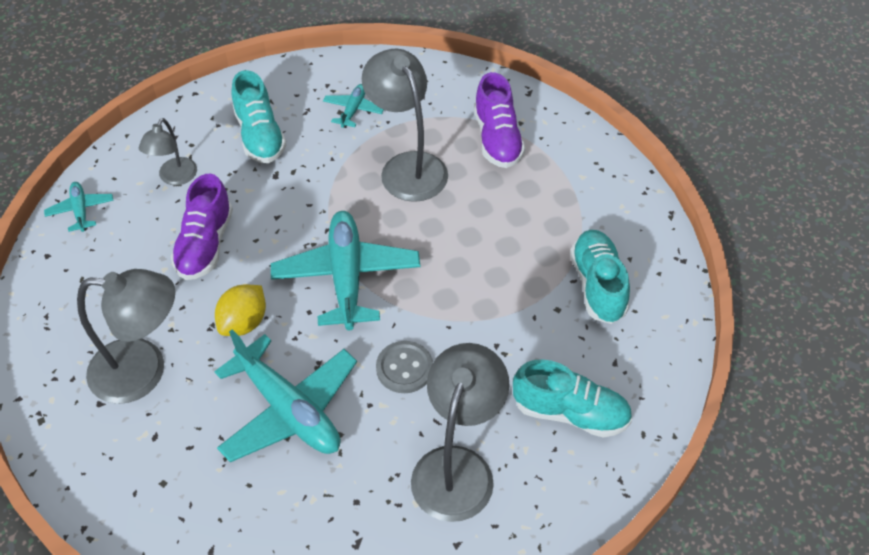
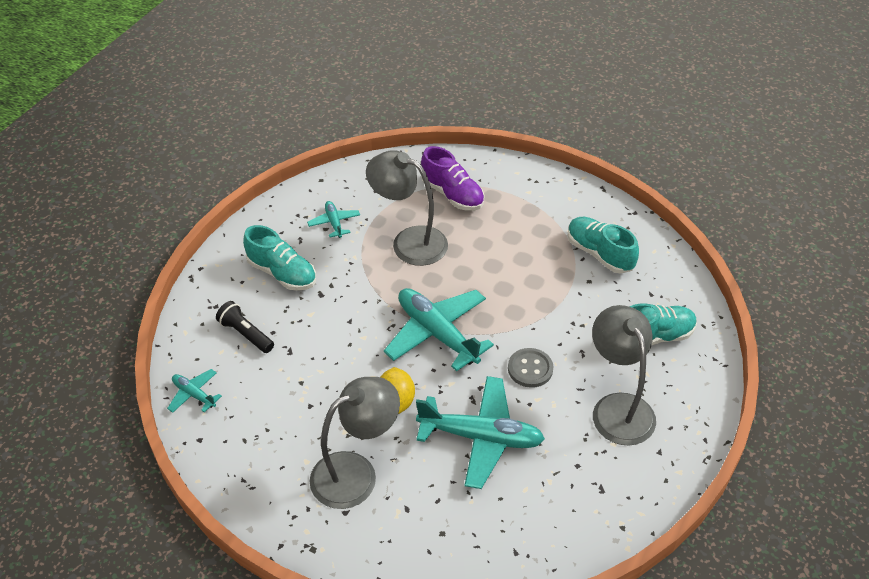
camera: 35 degrees left, 5 degrees down
grey lamp [139,118,197,185] -> black flashlight [216,301,274,353]
purple shoe [171,174,233,280] -> none

